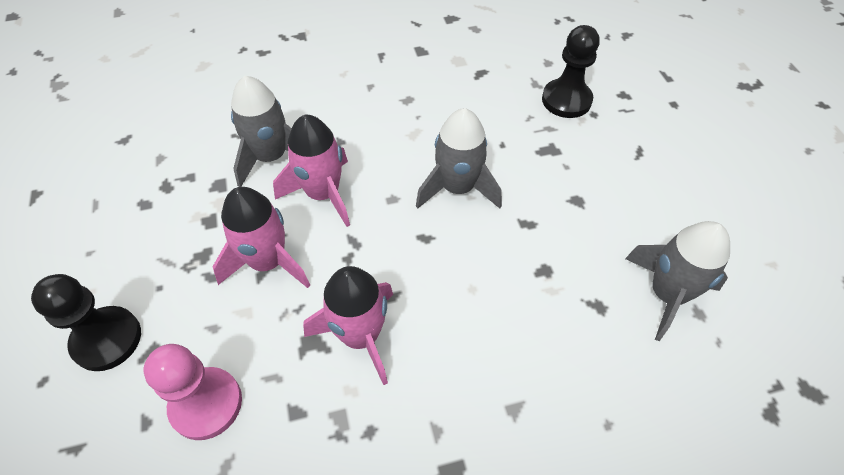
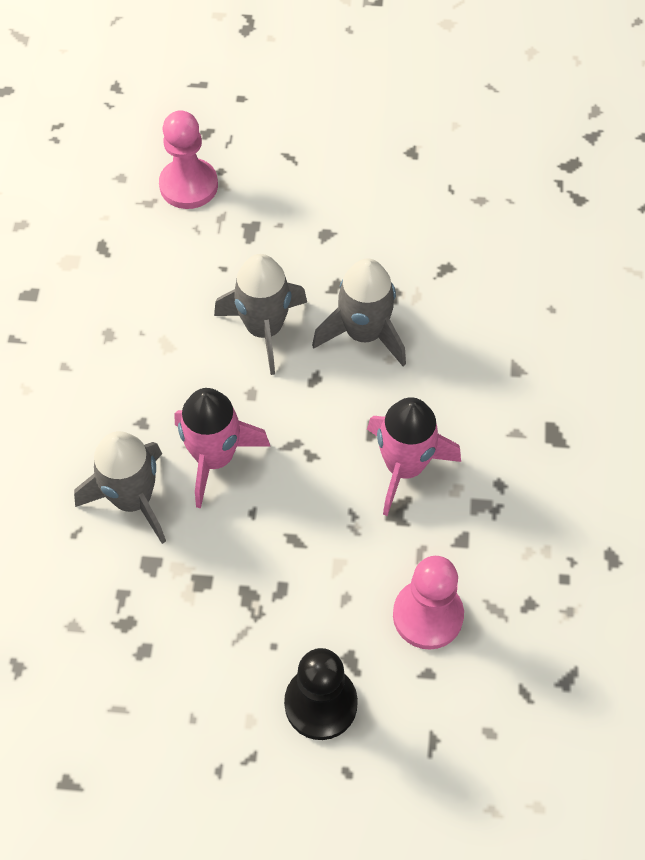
camera: 70 degrees left, 5 degrees up
pink rocket [212,187,310,288] -> none
black pawn [542,25,600,118] -> pink pawn [159,110,218,209]
grey rocket [625,221,730,341] -> grey rocket moved to [312,258,406,366]

